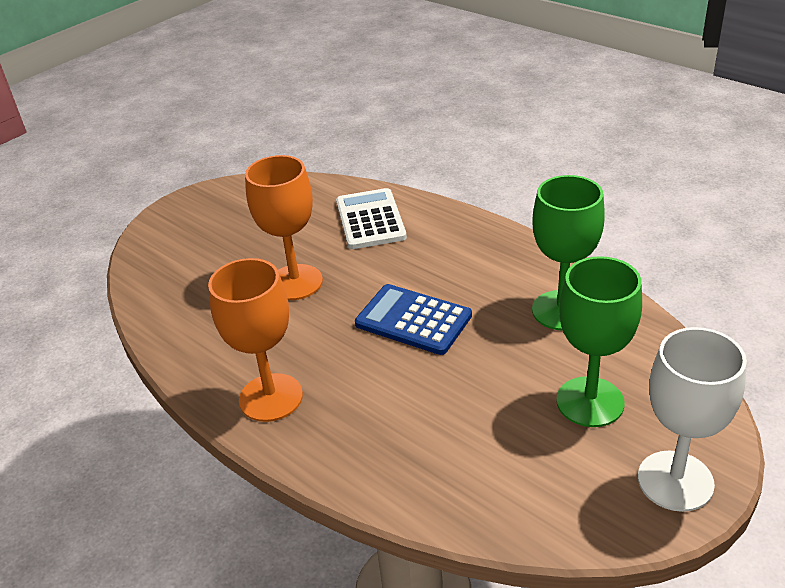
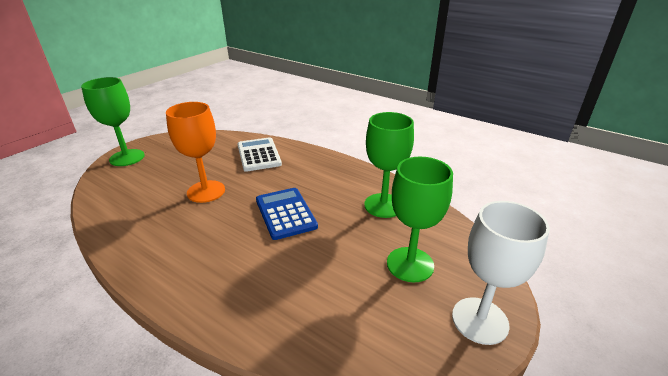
camera: 10 degrees left, 5 degrees down
orange goblet [208,258,303,422] -> none
blue calculator [355,284,472,355] -> blue calculator turned 45 degrees clockwise [256,188,318,240]
none -> green goblet [81,77,145,166]

